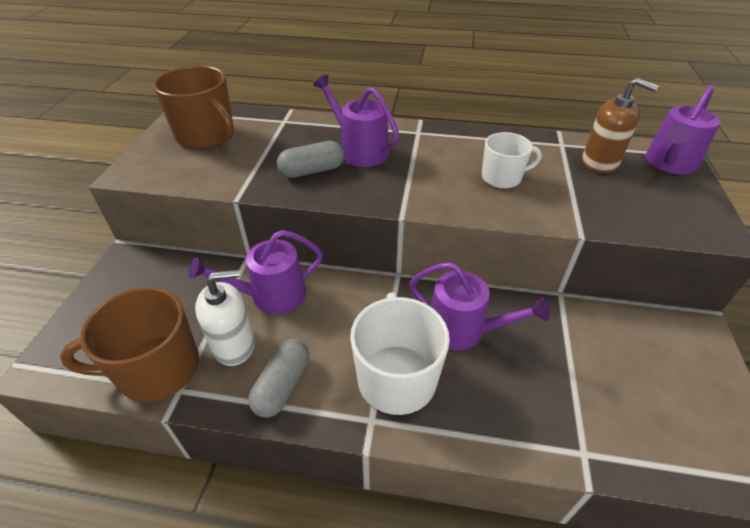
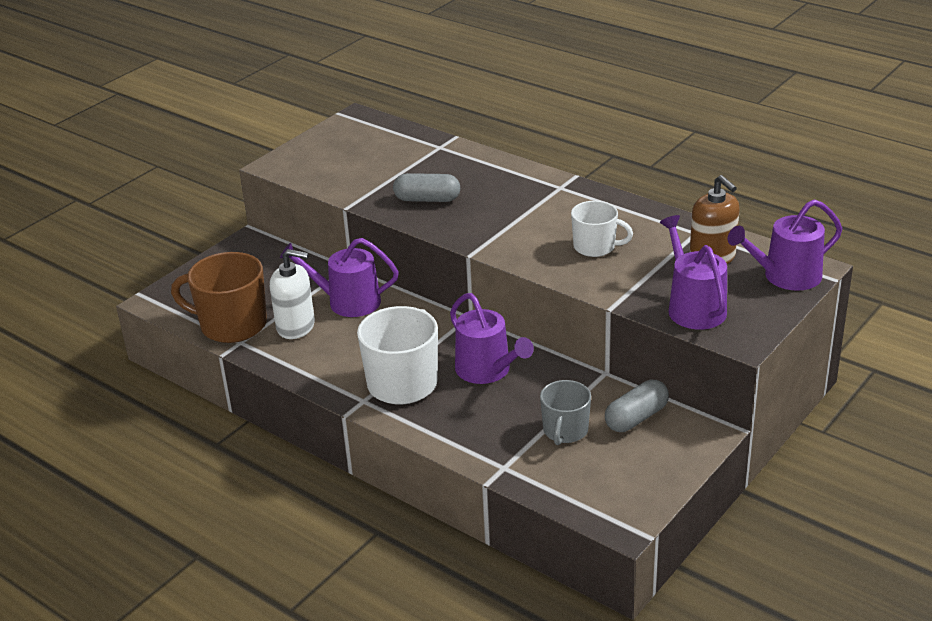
camera: 30 degrees right, 10 degrees down
brown mug [153,66,234,149] -> none
grey capsule [248,339,309,418] -> grey capsule moved to [605,380,669,432]
purple watering can [313,74,400,167] -> purple watering can moved to [660,215,727,330]
none -> grey mug [540,380,591,445]

